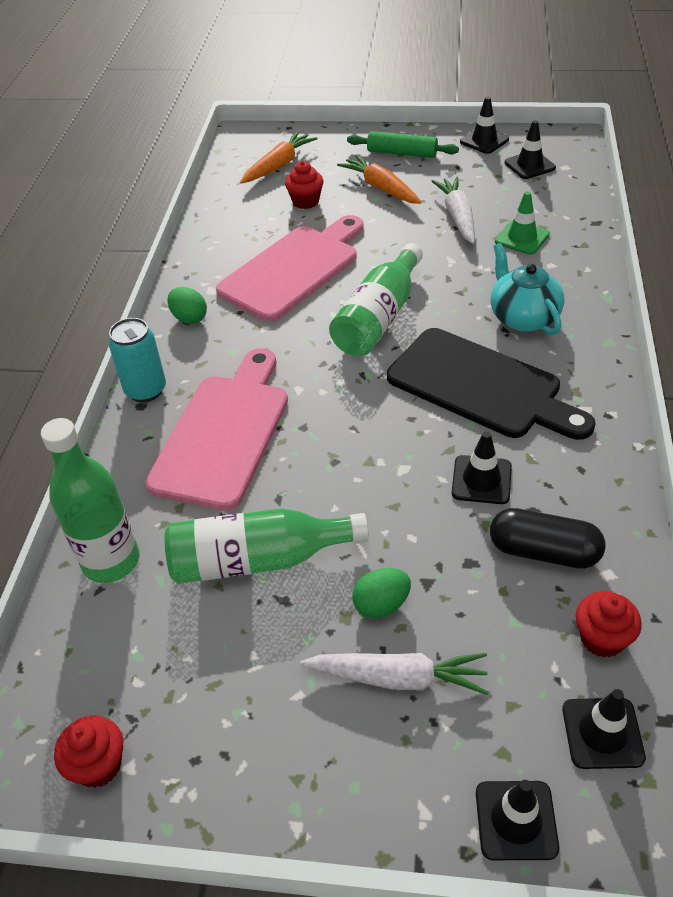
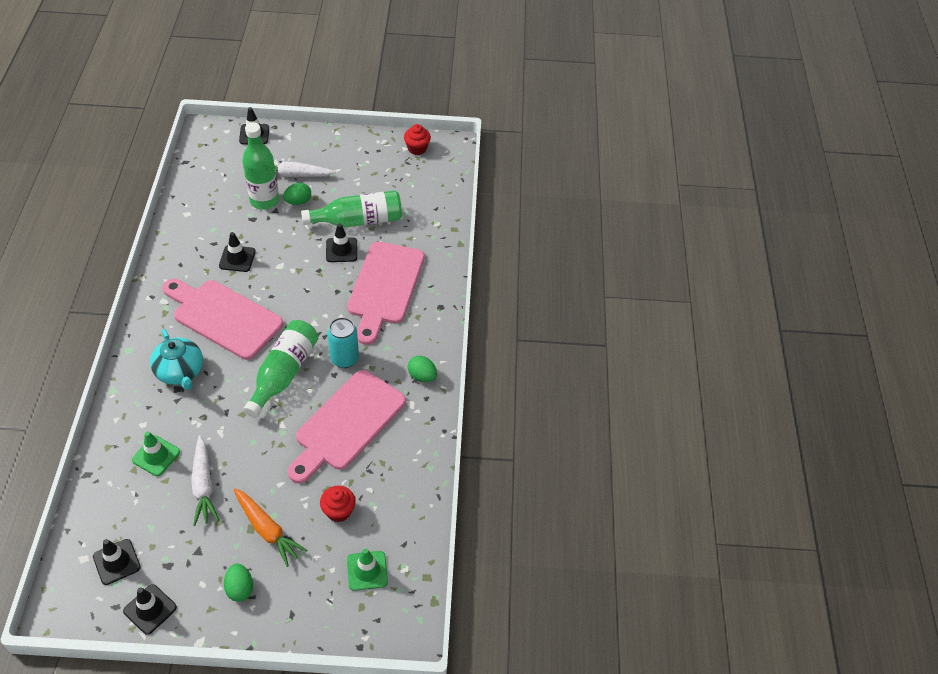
camera: 170 degrees right, 5 degrees up
green bottle [41,418,139,583] -> green bottle moved to [242,122,279,210]
turquoise can [108,318,166,402] -> turquoise can moved to [327,317,359,368]
orange carrot [240,131,318,184] -> green traffic cone [347,548,388,591]
green rolling pin [347,131,459,158] -> green egg [224,563,253,602]
black cutting board [387,328,596,440] -> pink cutting board [162,279,283,360]
black capsule [490,508,606,569] -> none
black traffic cone [562,689,646,769] -> black traffic cone moved to [326,223,357,262]
red cupcake [576,591,642,658] -> none

